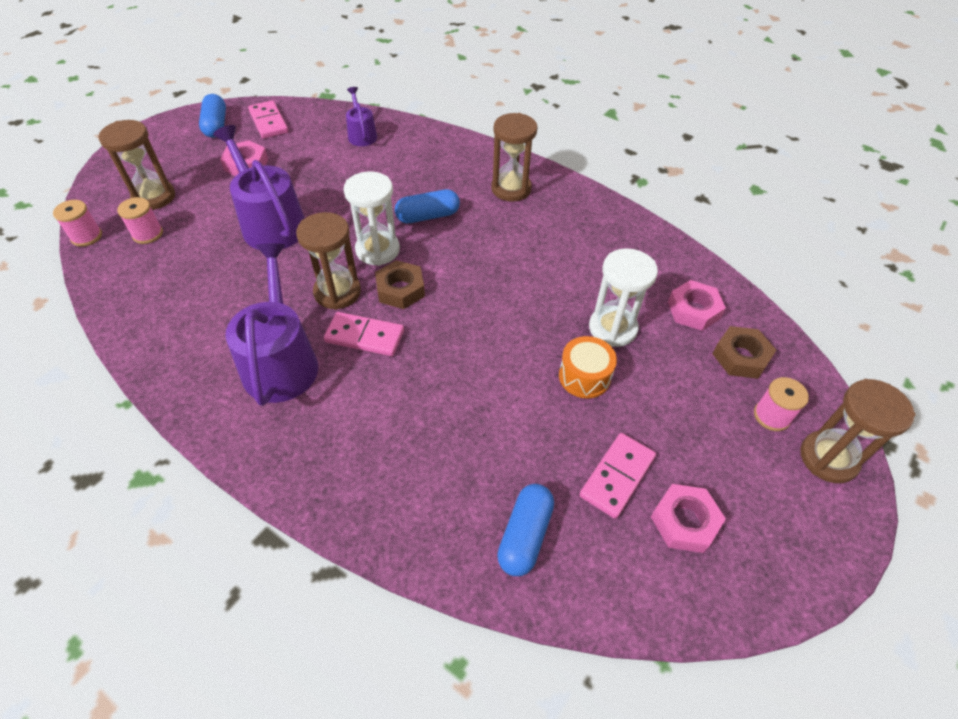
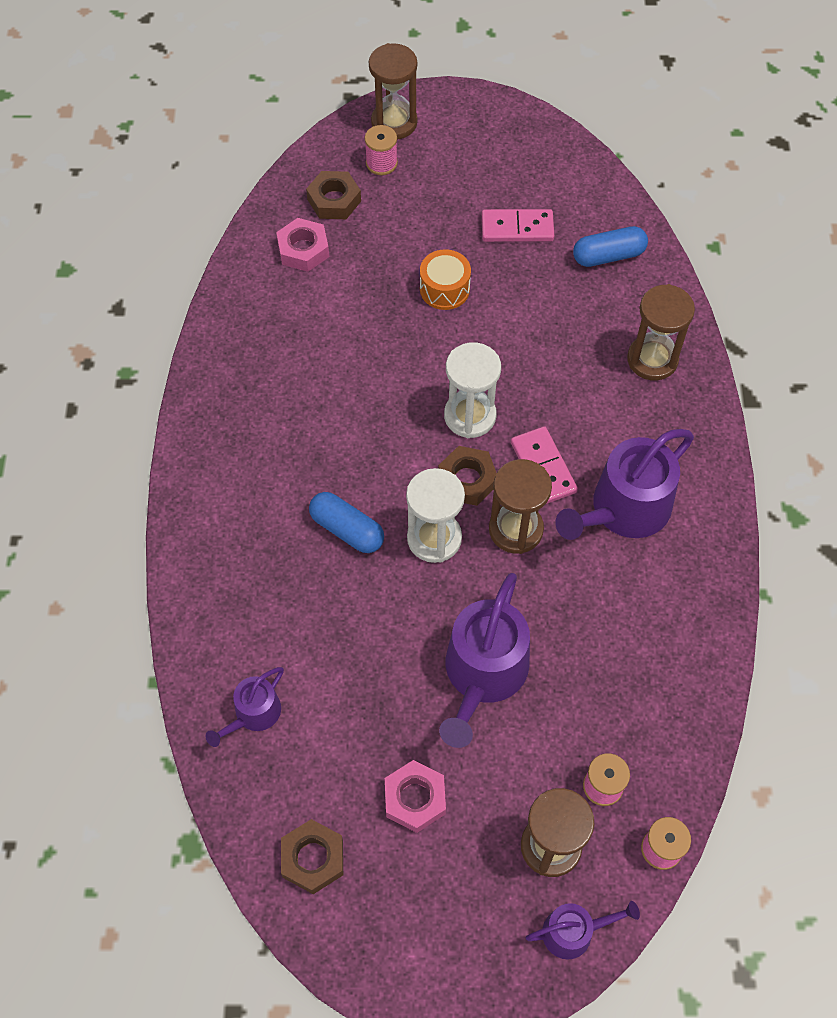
camera: 125 degrees left, 10 degrees up
blue capsule [199,94,226,138] -> none
pink domino [248,100,288,139] -> brown nut [281,819,343,894]
brown hourglass [491,113,538,202] -> brown hourglass moved to [627,284,695,380]
white hourglass [589,248,658,347] -> white hourglass moved to [444,342,501,438]
pink nut [651,484,726,553] -> none
none -> purple watering can [526,901,640,959]

